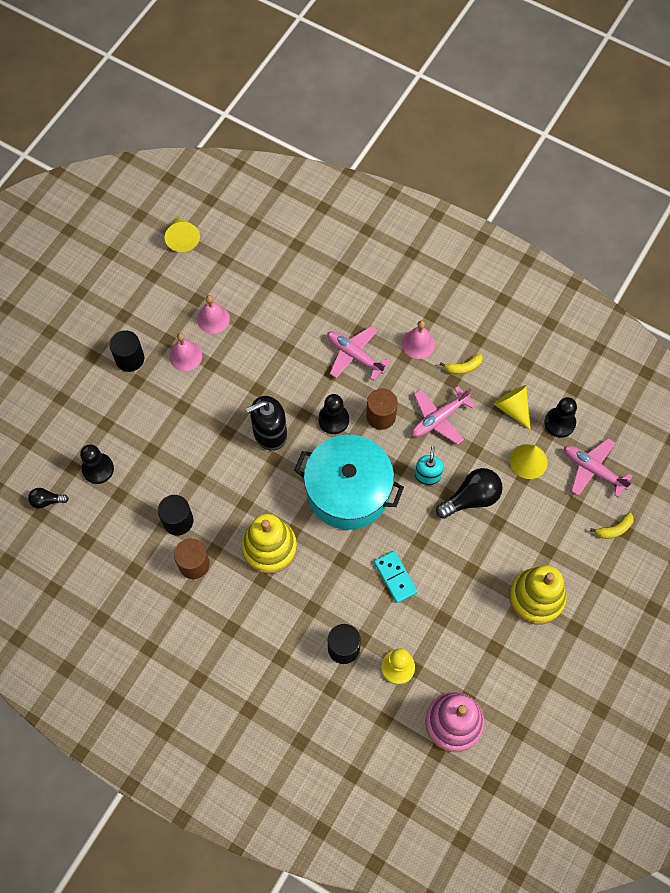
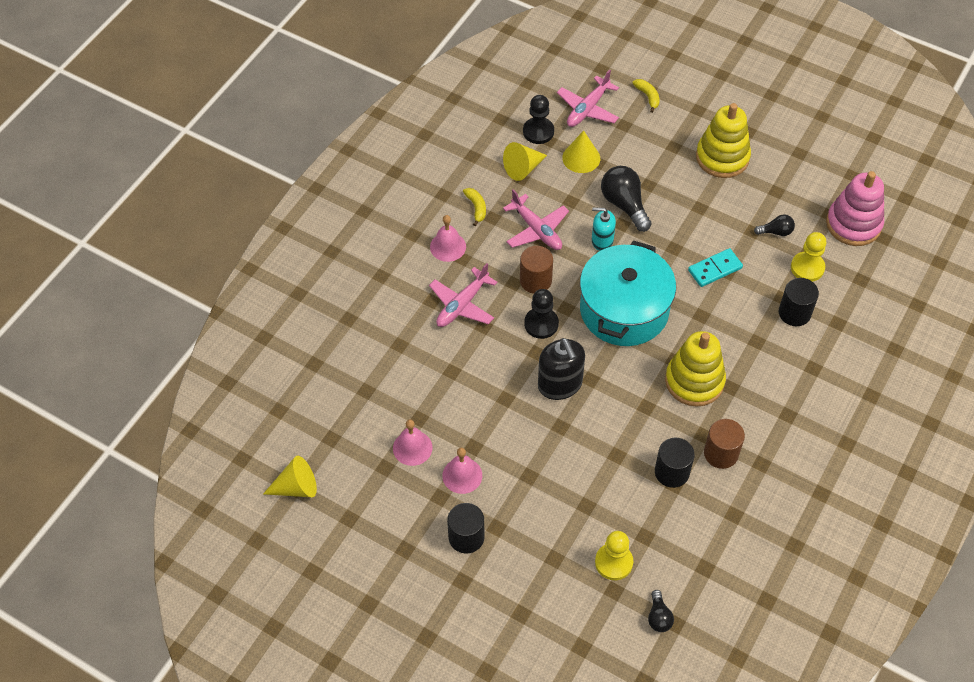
camera: 90 degrees left, 10 degrees down
black pawn [80,444,114,484] -> yellow pawn [595,531,633,580]
none -> black light bulb [754,214,795,236]

